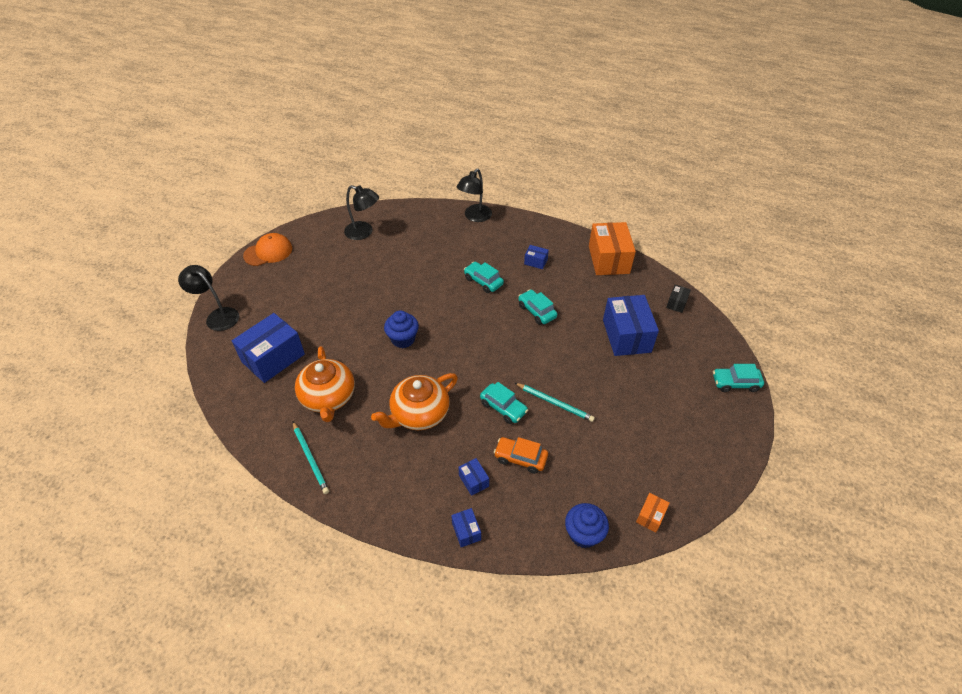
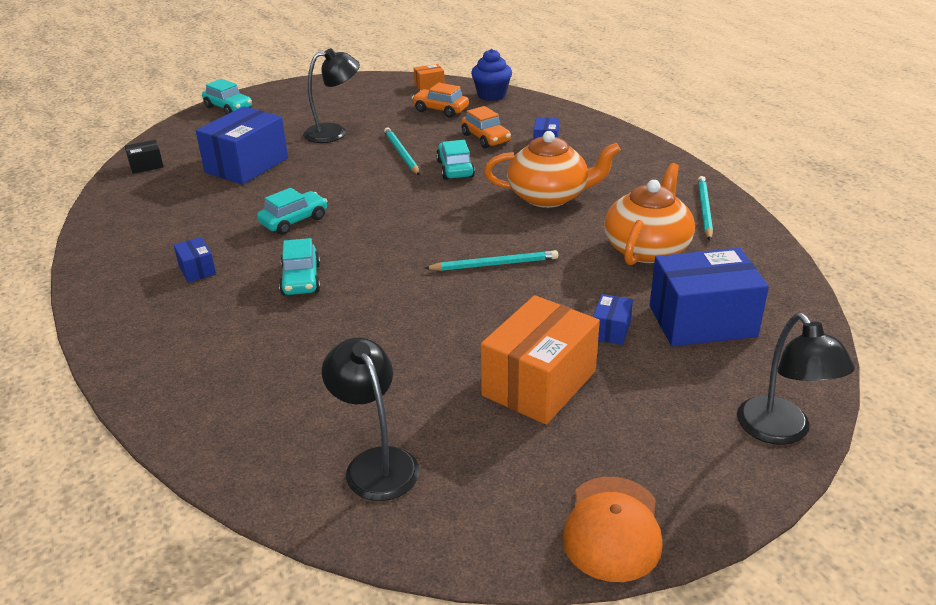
camera: 140 degrees left, 15 degrees down
orange cap [243,233,292,266] -> orange cap turned 90 degrees counterclockwise [563,477,663,582]
blue cupcake [384,310,419,348] -> turquoise pencil [424,250,558,271]
blue box [451,508,481,547] -> blue box moved to [593,294,633,345]
black lamp [456,169,492,222] -> black lamp moved to [303,48,360,143]
turquoise car [518,289,557,325] -> turquoise car turned 135 degrees counterclockwise [257,188,327,235]
orange box [589,222,636,275] -> orange box moved to [481,295,600,425]
none -> orange car [412,83,469,118]

